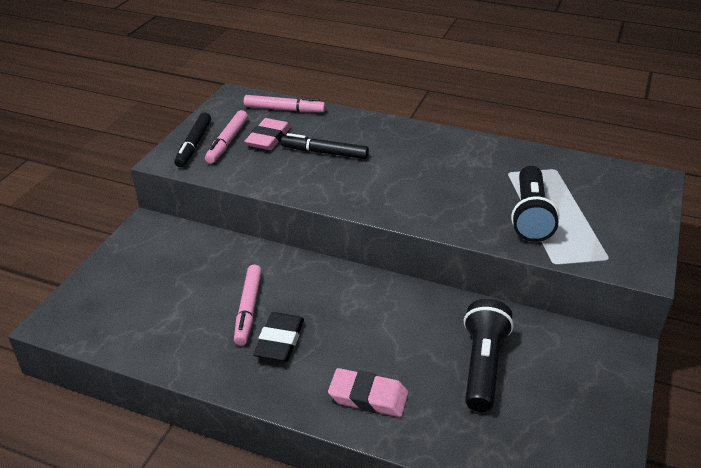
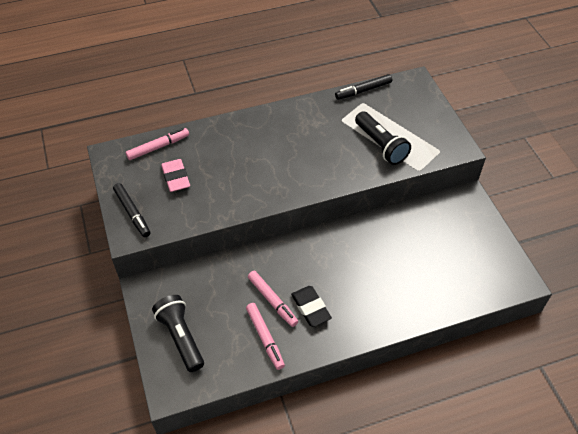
camera: 40 degrees left, 15 degrees up
pink marker [205,110,248,164] -> pink marker moved to [246,303,285,370]
black marker [281,133,369,159] -> black marker moved to [335,74,392,100]
pink eraser [328,368,408,417] -> none
black flashlight [464,299,514,412] -> black flashlight moved to [152,295,204,372]

